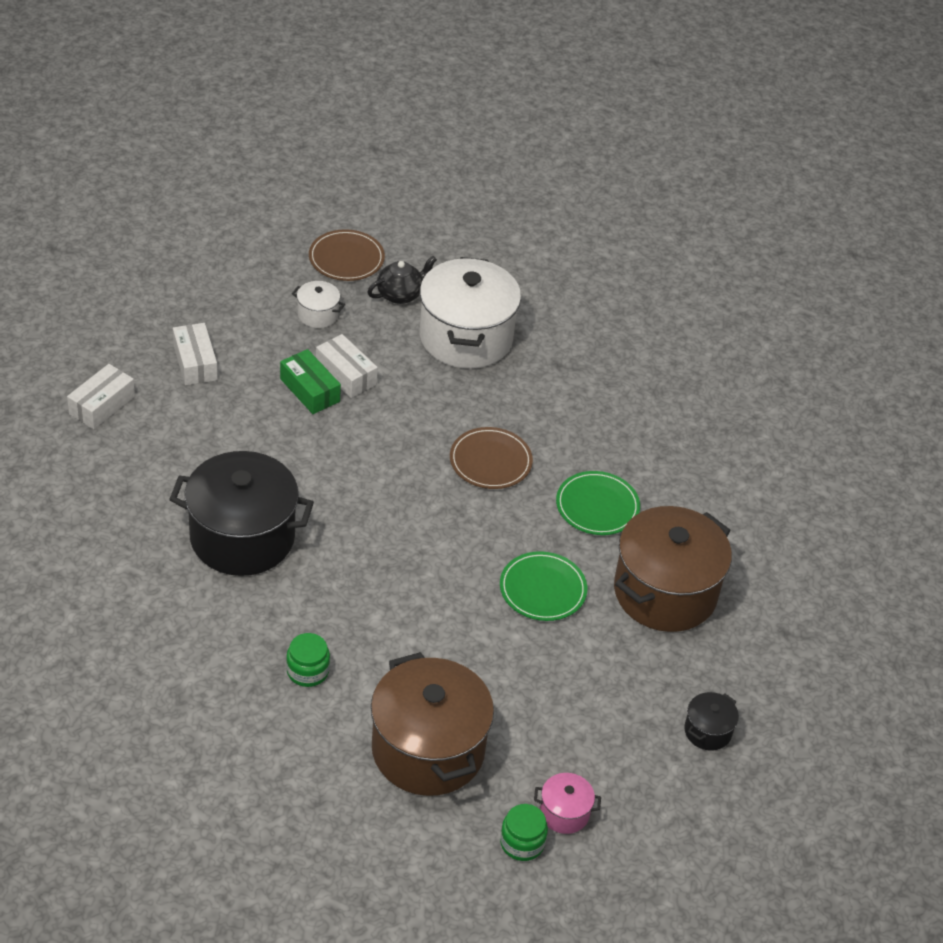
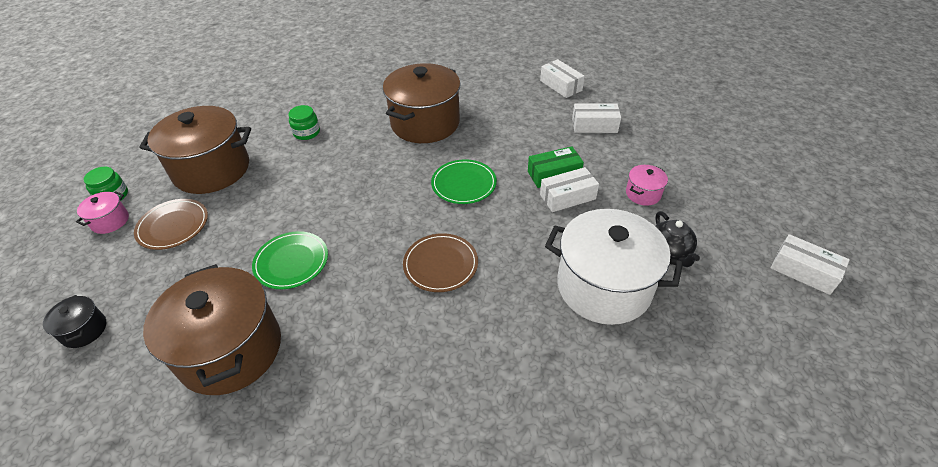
camera: 115 degrees right, 0 degrees up
black pot [169,451,314,576] -> brown pot [383,63,461,143]
white pot [292,281,345,328] -> pink pot [626,165,668,206]
brown plate [309,229,385,281] -> brown plate moved to [134,199,208,250]
green plate [556,471,640,535] -> green plate moved to [431,159,497,204]
none -> white box [770,234,850,295]

